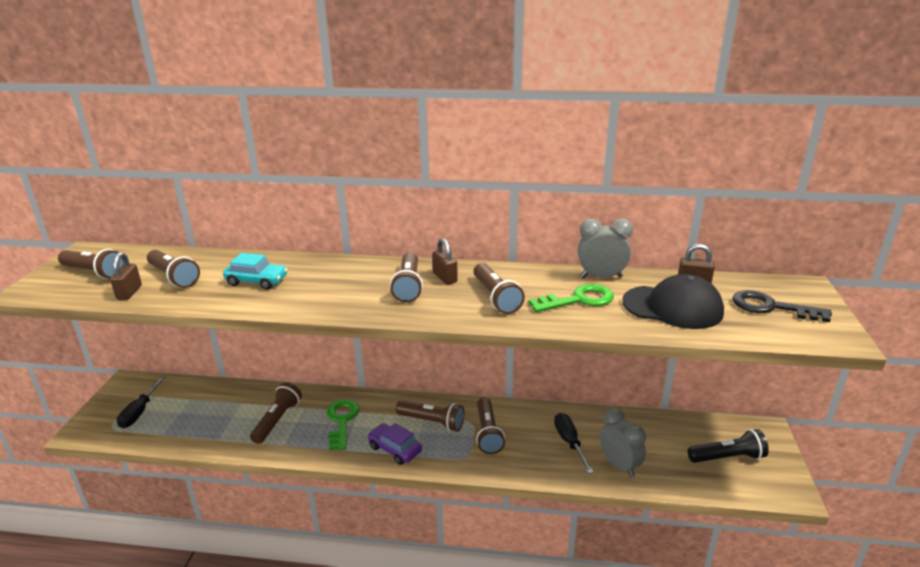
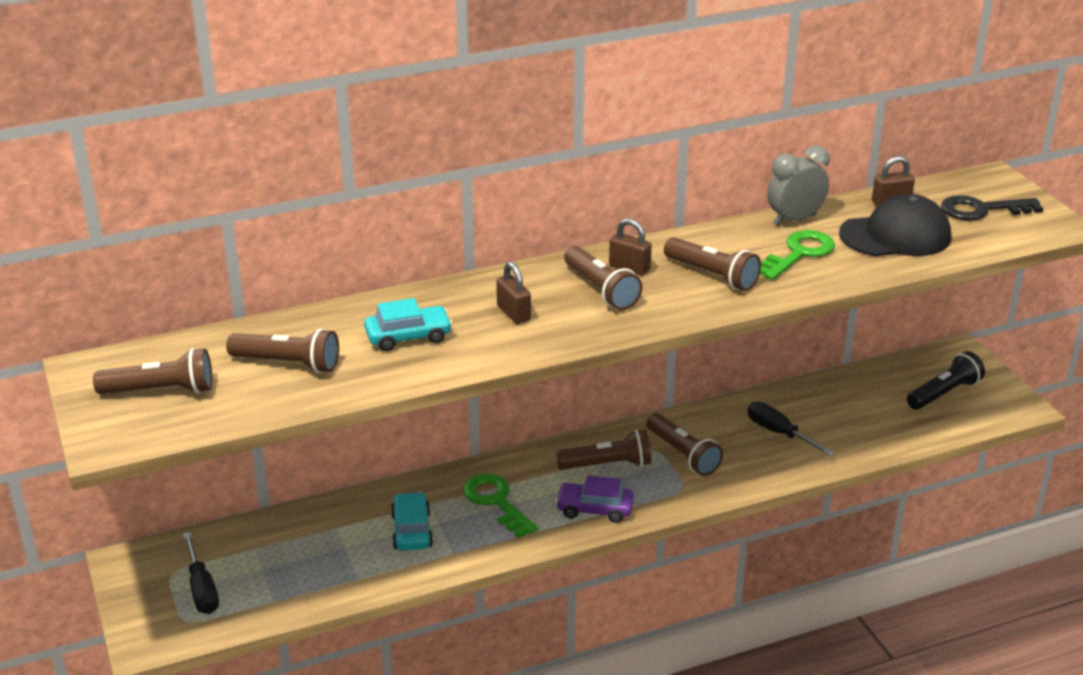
camera: 30 degrees left, 5 degrees up
brown padlock [110,252,142,300] -> brown padlock moved to [496,262,531,324]
brown flashlight [250,382,302,444] -> turquoise car [391,492,433,551]
grey clock [600,408,646,478] -> none

